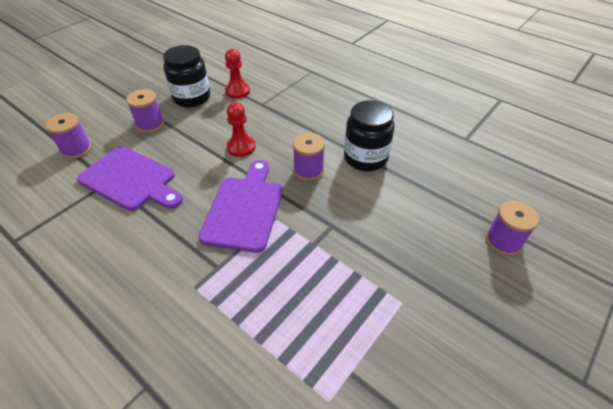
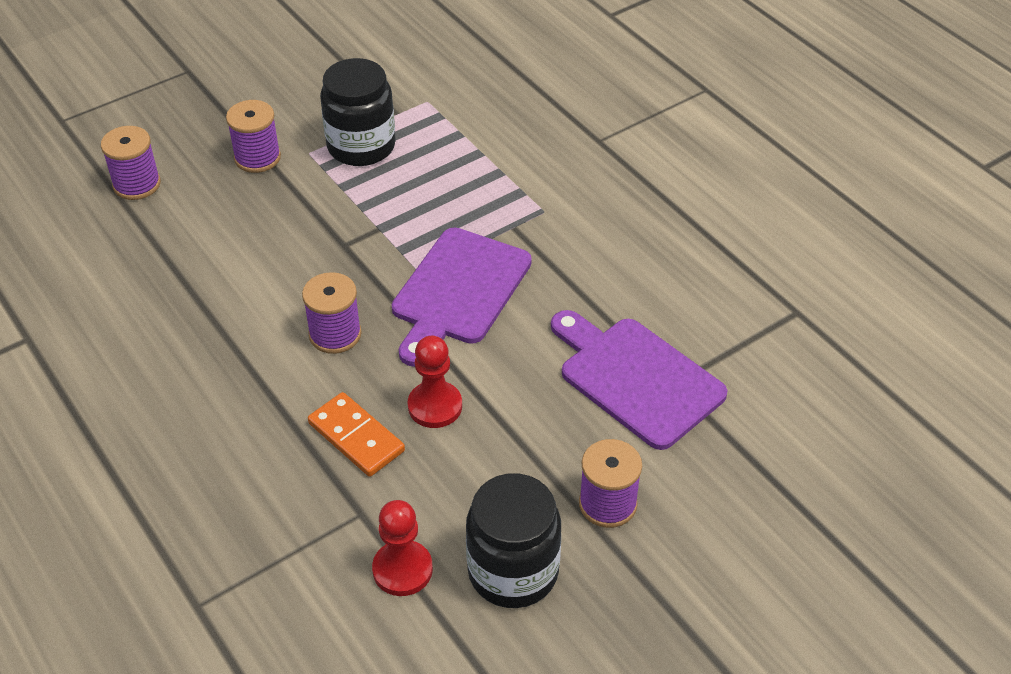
camera: 165 degrees left, 0 degrees up
purple spool [45,113,92,159] -> purple spool moved to [226,100,281,173]
black jar [344,100,395,171] -> black jar moved to [320,58,396,166]
none -> orange domino [308,392,405,477]

